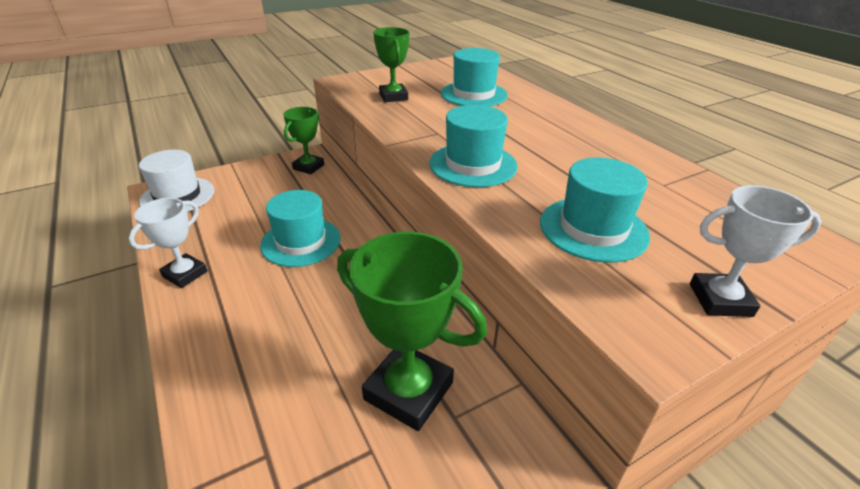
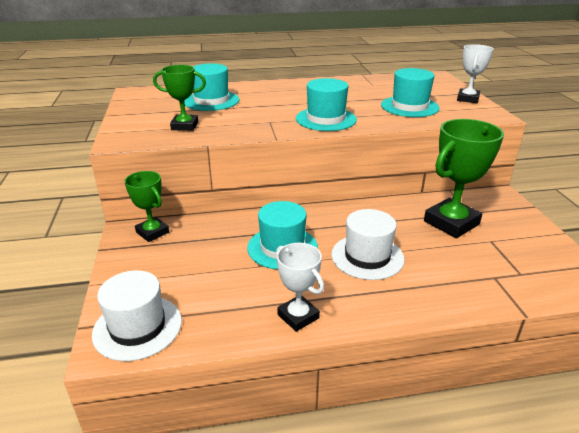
camera: 70 degrees left, 5 degrees down
none -> white hat [331,209,405,280]

